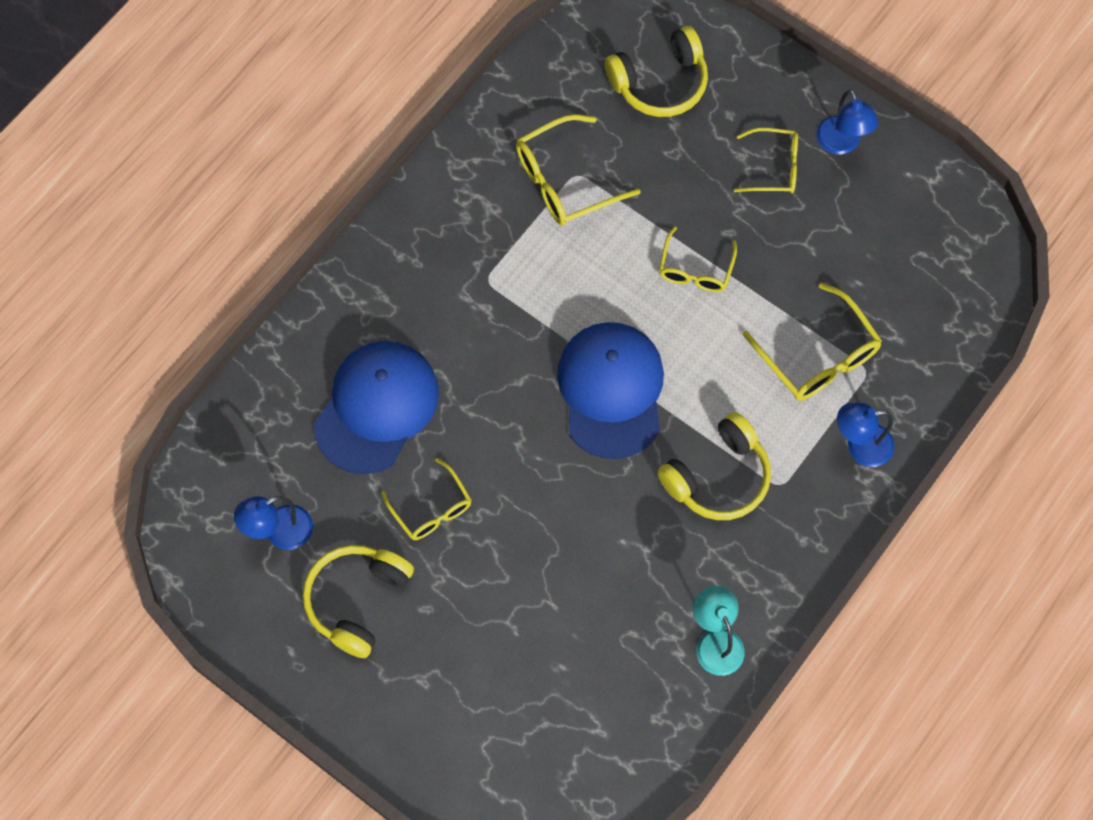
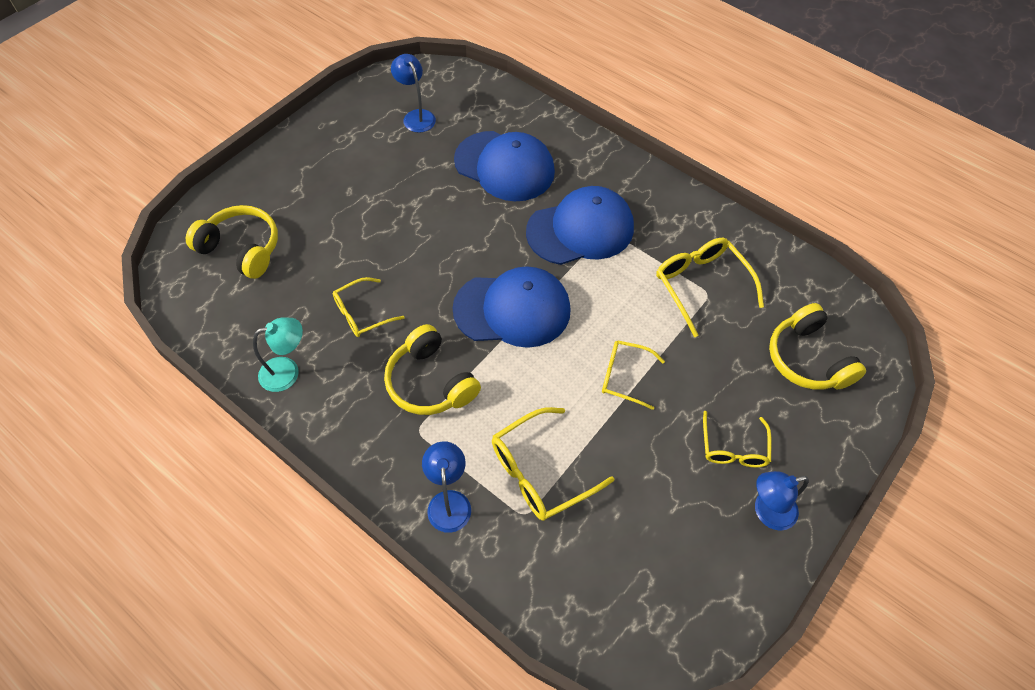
camera: 90 degrees right, 10 degrees down
yellow headphones [302,545,414,658] -> yellow headphones moved to [186,205,278,279]
yellow glasses [381,458,472,540] -> yellow glasses moved to [333,277,404,337]
none -> blue cap [526,186,634,265]

